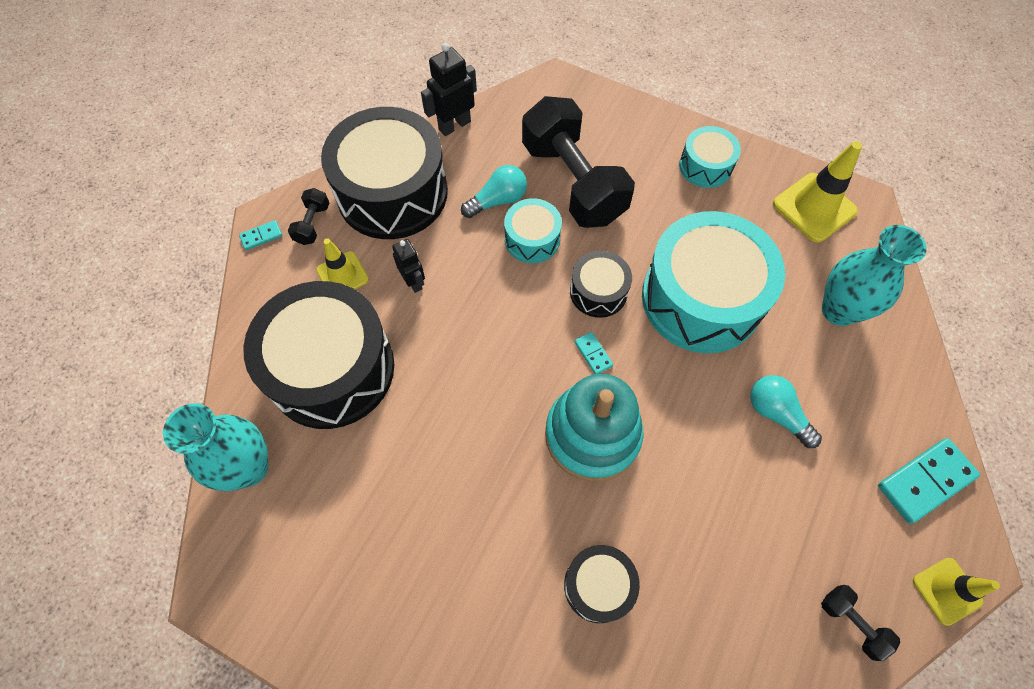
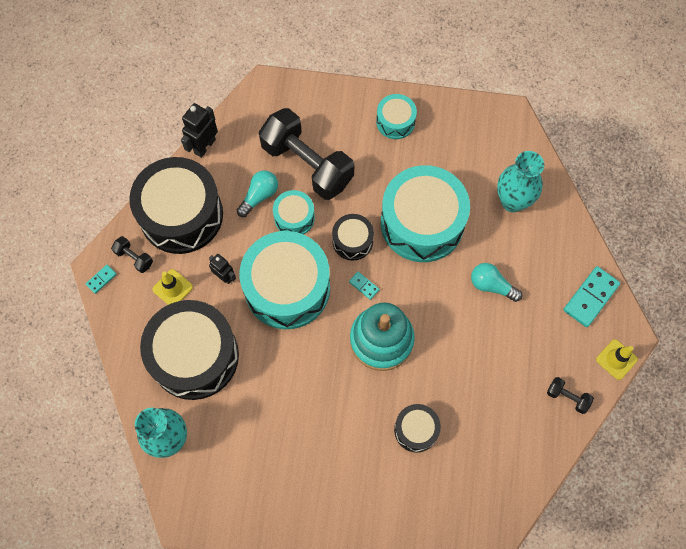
camera: 20 degrees left, 5 degrees up
black dumbbell [288,188,329,245] -> black dumbbell turned 45 degrees counterclockwise [111,236,153,273]
yellow traffic cone [773,141,862,242] -> none
none -> turquoise drum [239,231,330,329]

